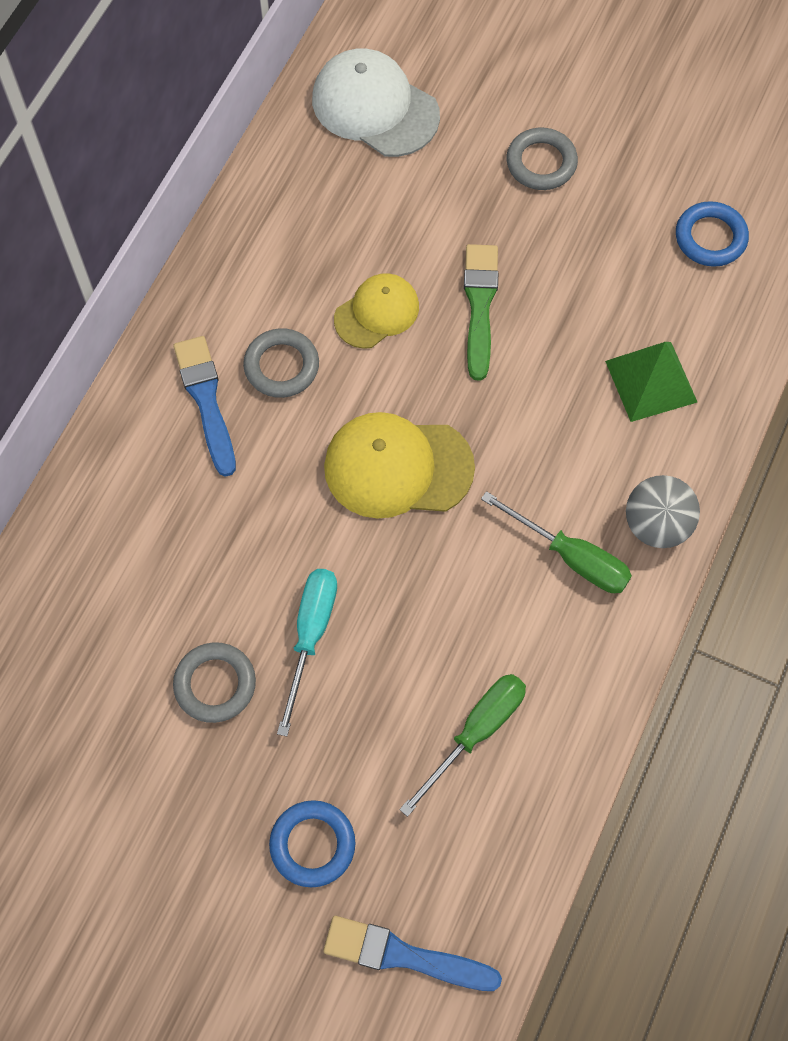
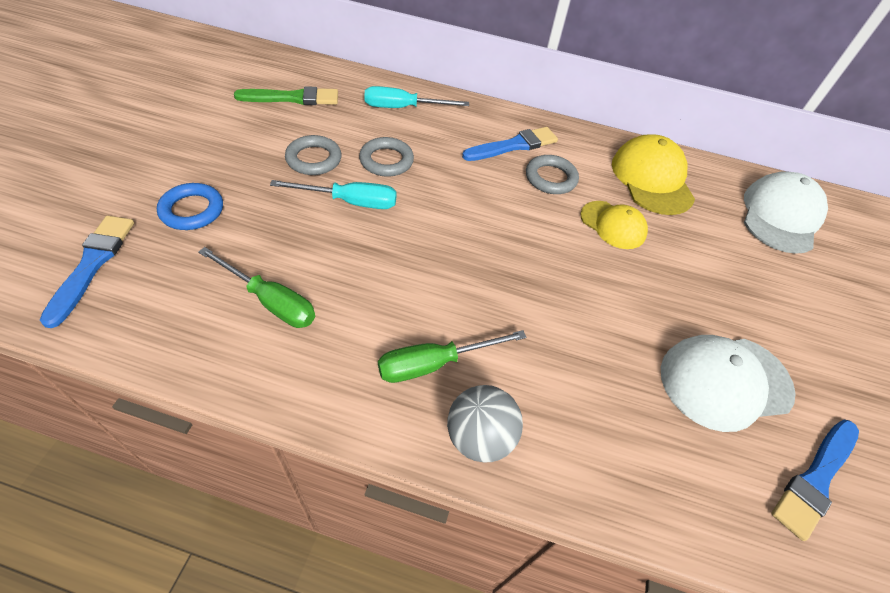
camera: 75 degrees right, 15 degrees down
yellow cap [324,412,475,519] -> yellow cap moved to [612,134,695,215]
green brush [464,244,498,381] -> green brush moved to [234,86,338,105]
green screwdriver [481,491,632,593] -> green screwdriver turned 45 degrees clockwise [378,330,527,383]
grey ring [506,128,578,190] -> grey ring moved to [359,137,414,177]
green pyramid [605,342,697,422] -> none
blue ring [676,201,749,267] -> blue brush [771,420,859,541]
none -> turquoise screwdriver [364,86,469,108]
none -> white cap [661,335,796,432]

